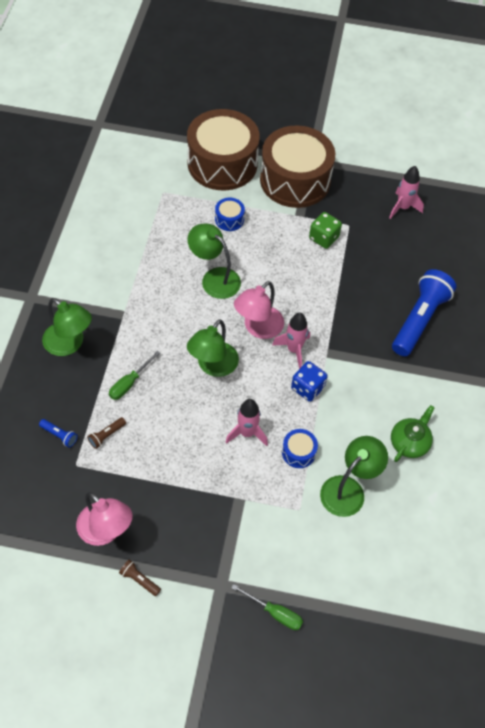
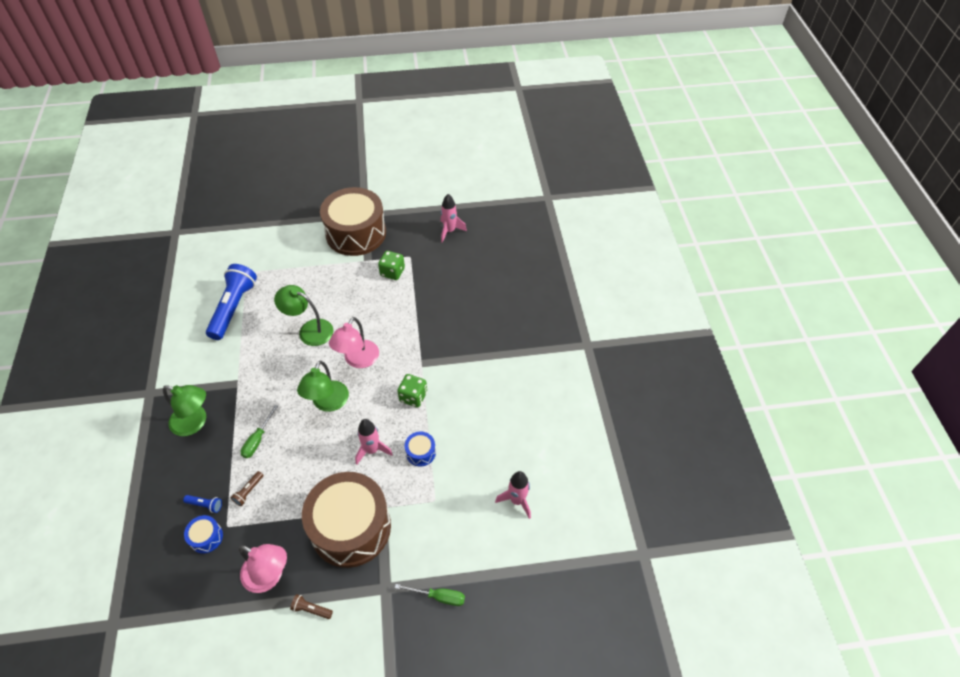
camera: 15 degrees left, 5 degrees down
brown drum [187,109,260,190] -> brown drum moved to [302,472,391,568]
blue drum [215,198,245,231] -> blue drum moved to [184,515,223,554]
pink rocket [272,312,310,369] -> pink rocket moved to [495,471,531,519]
blue dice [291,361,328,402] -> green dice [397,374,427,408]
green lamp [320,436,388,517] -> none
green teapot [391,405,435,462] -> none
blue flashlight [392,269,457,356] -> blue flashlight moved to [206,264,257,340]

